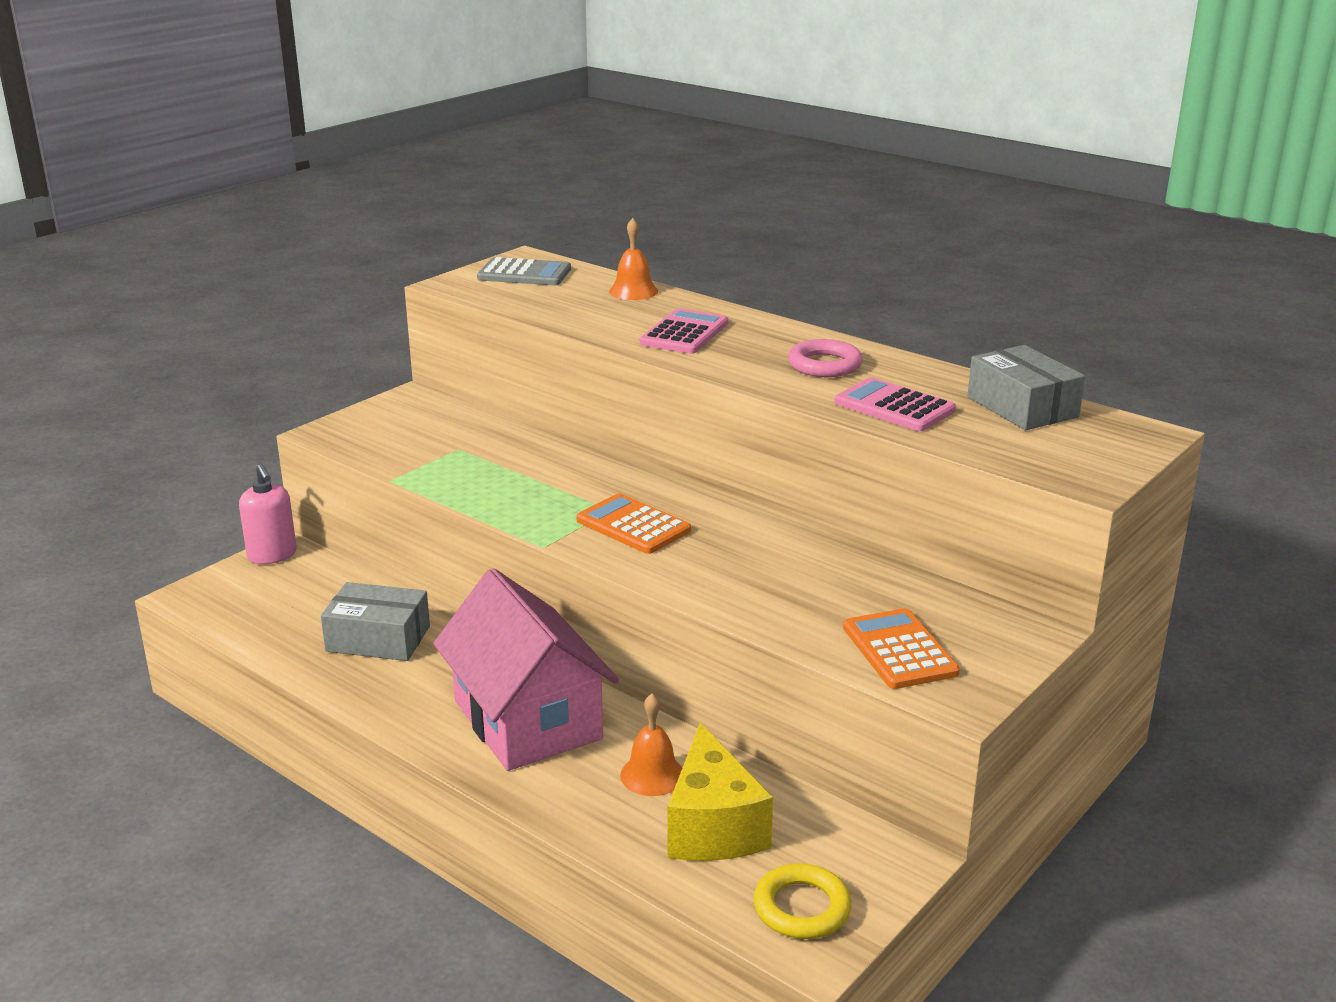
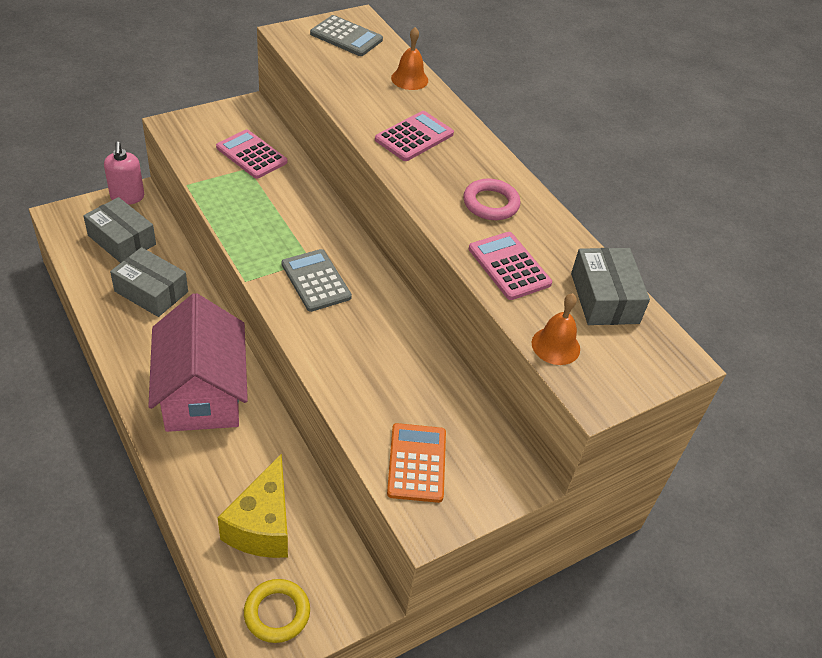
camera: 15 degrees right, 20 degrees up
orange calculator [576,493,691,554] -> grey calculator [282,249,352,312]
orange bell [620,693,682,796] -> orange bell moved to [532,293,580,365]
none -> grey box [83,197,156,263]
none -> pink calculator [216,129,287,179]

